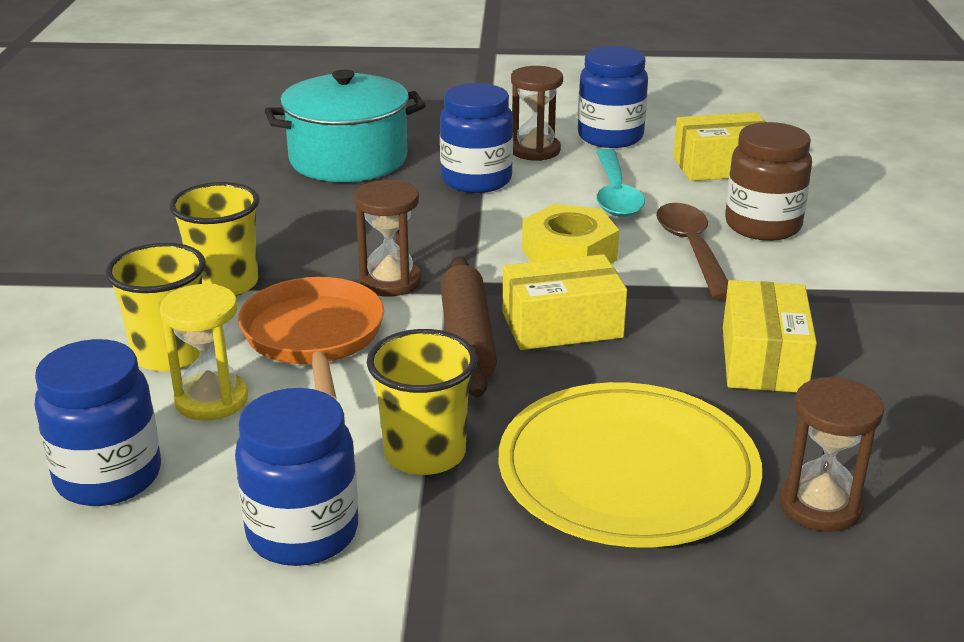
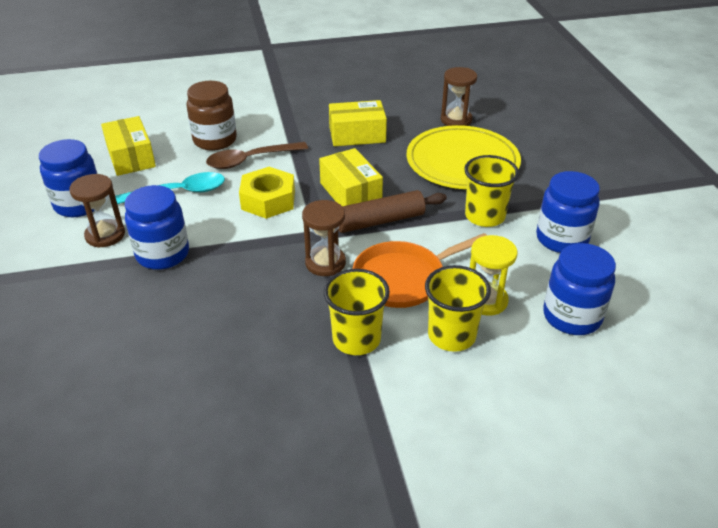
camera: 105 degrees left, 10 degrees up
turquoise pot [264,70,426,182] -> none

